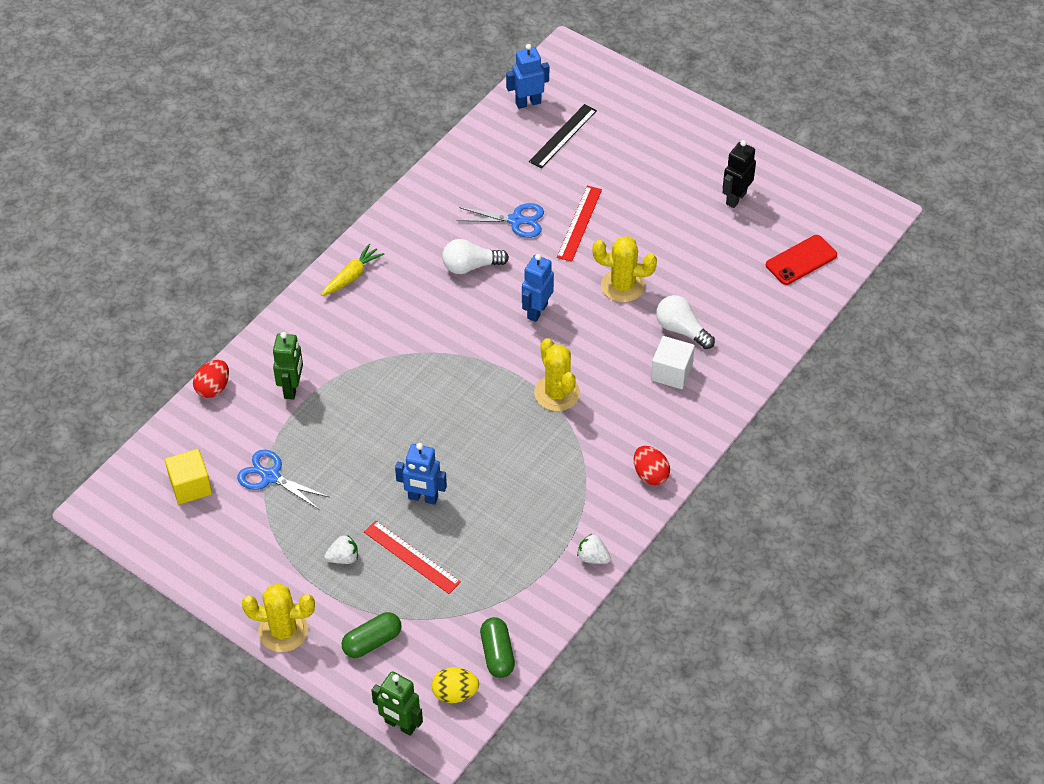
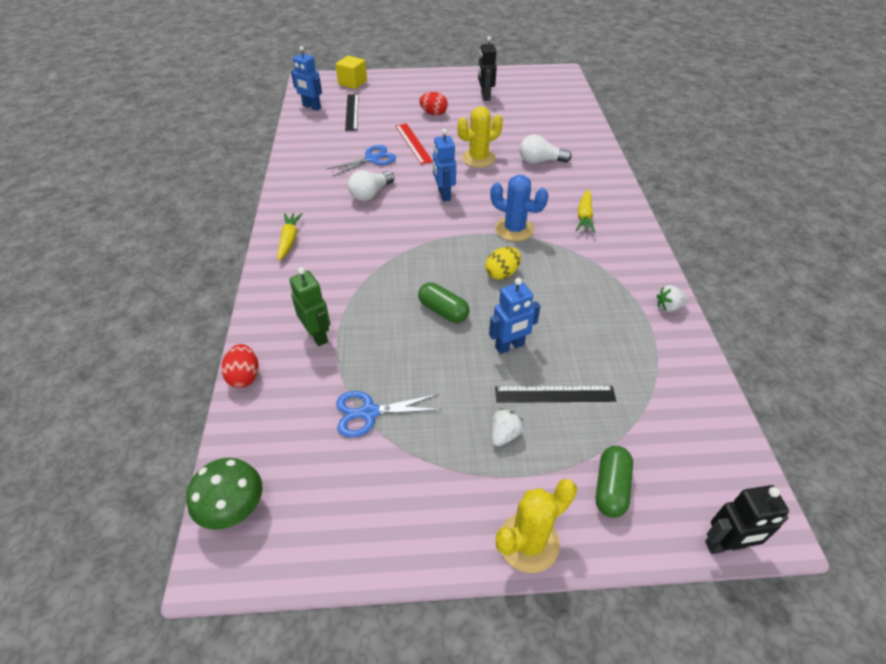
camera: 40 degrees left, 5 degrees down
yellow cube [165,449,212,504] -> yellow cube moved to [336,55,367,89]
red ruler [364,520,461,594] -> black ruler [495,386,616,403]
green robot [371,671,423,736] -> black robot [705,485,789,554]
yellow egg [432,667,479,703] -> yellow egg moved to [485,247,521,280]
green capsule [480,617,515,678] -> green capsule moved to [418,282,470,323]
blue robot [506,44,549,109] -> blue robot turned 90 degrees counterclockwise [291,46,322,111]
yellow cactus [534,338,580,411] -> blue cactus [490,175,549,241]
red egg [634,446,670,485] -> red egg moved to [419,92,448,115]
white cube [651,336,695,389] -> none
red phone [766,235,837,285] -> none
none -> green mushroom [186,458,263,530]
none -> yellow carrot [576,190,595,233]

